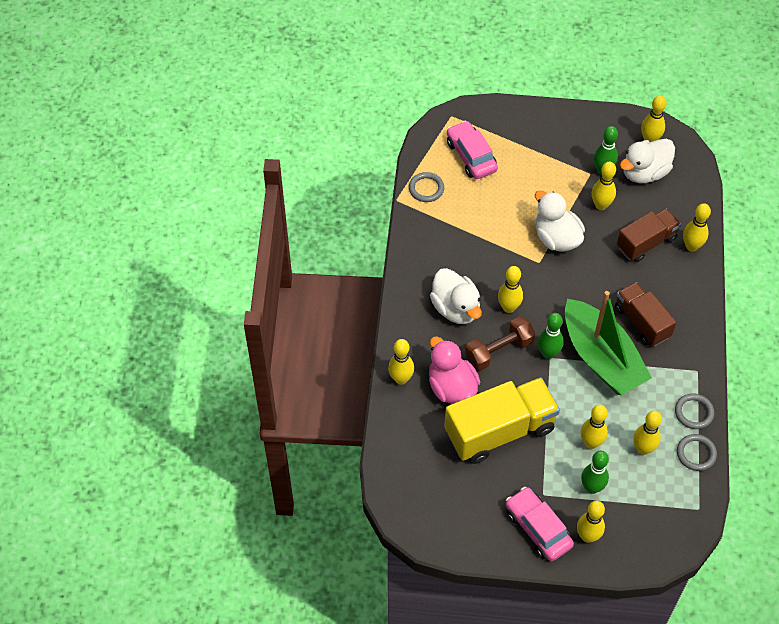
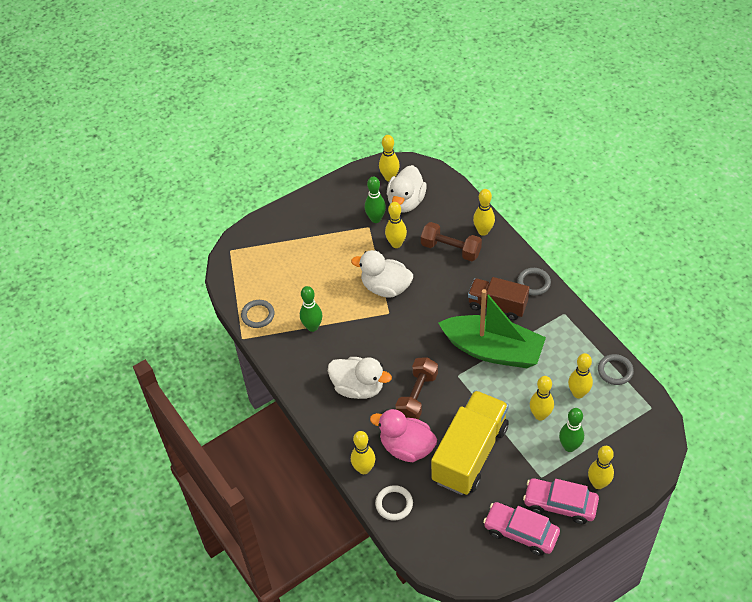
camera: 35 degrees left, 5 degrees down
pink car [447,121,498,179] -> pink car moved to [483,502,560,556]
yellow bowling pin [498,266,523,313] -> none
green bowling pin [538,313,564,359] -> green bowling pin moved to [300,286,322,332]
brown truck [617,208,681,262] -> brown dumbbell [421,222,482,261]
grey ring [675,393,714,429] -> grey ring moved to [517,268,551,295]
none -> white ring [375,485,413,521]

